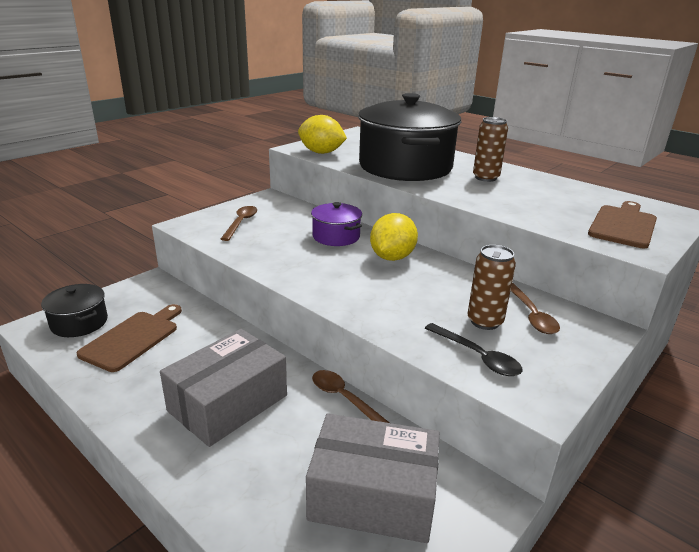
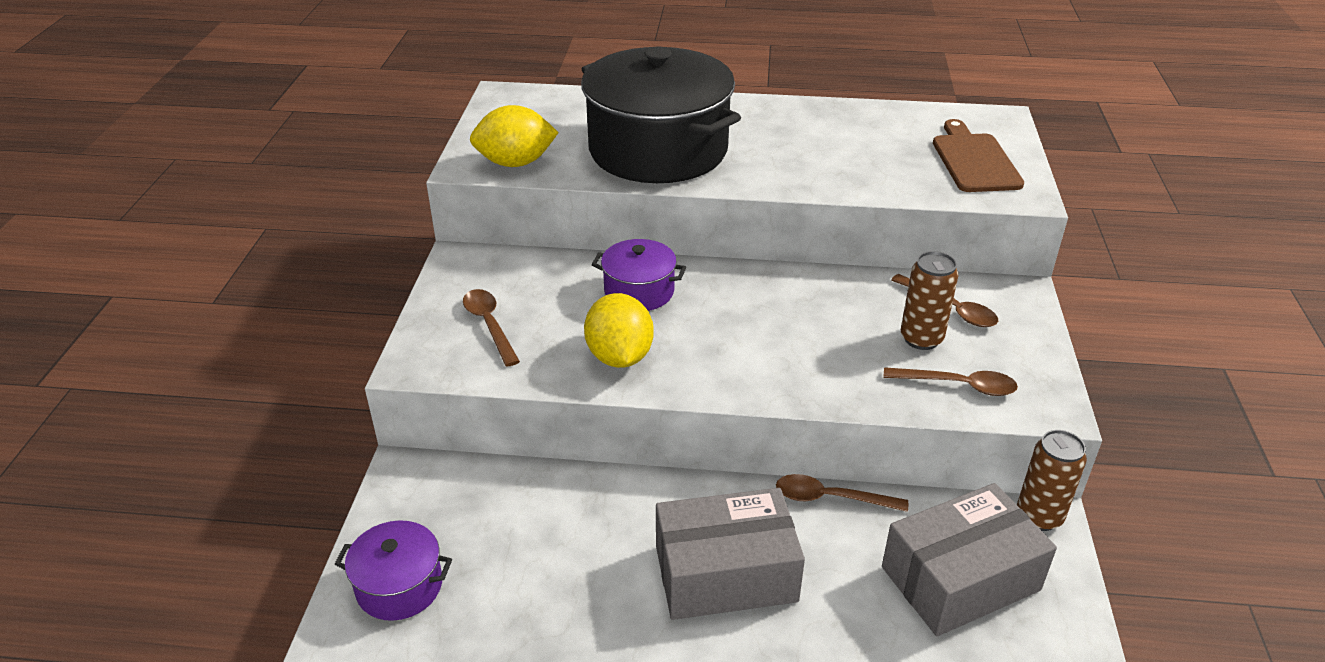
camera: 35 degrees left, 10 degrees up
black pot [41,284,108,337] -> purple pot [335,520,452,621]
brown cutting board [77,304,182,372] -> none
grey box [160,329,287,447] -> grey box turned 75 degrees clockwise [656,488,805,620]
yellow lemon [370,213,418,261] -> yellow lemon moved to [584,293,654,368]
black spoon [425,323,523,376] -> brown spoon [883,367,1018,396]
brown can [473,117,508,182] -> brown can moved to [1017,430,1087,531]

